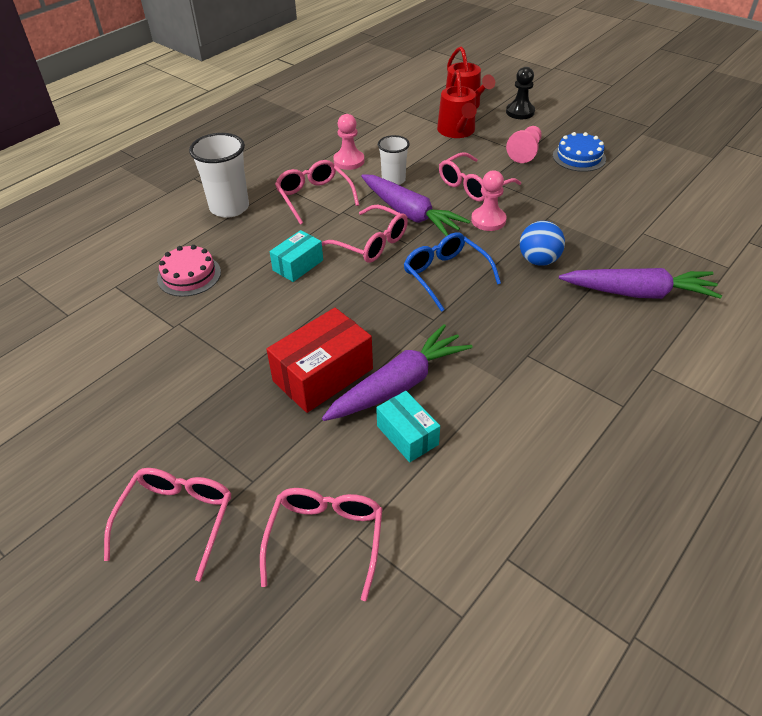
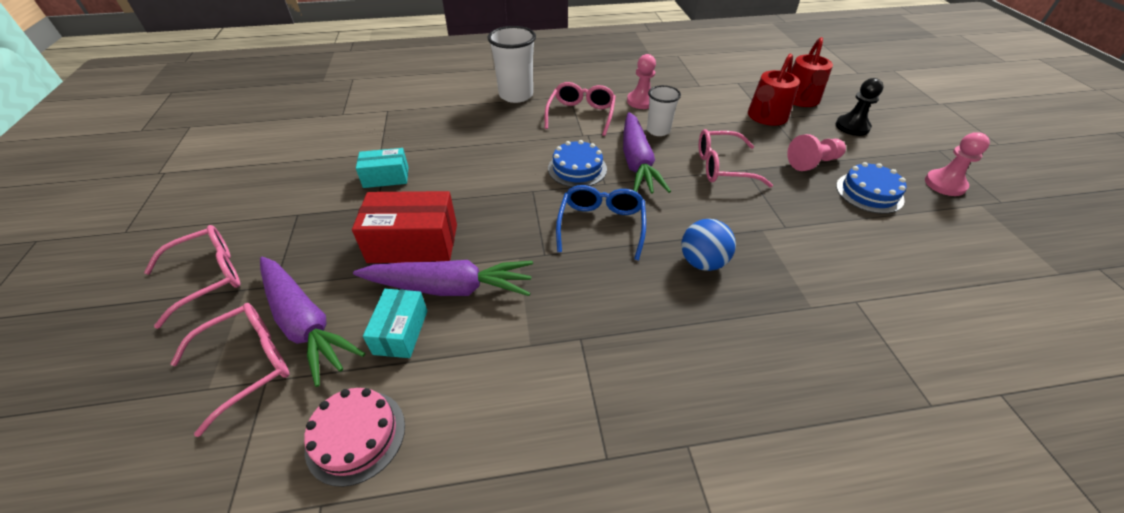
camera: 40 degrees right, 0 degrees up
pink cake [157,245,221,297] -> pink cake moved to [304,388,405,487]
turquoise box [270,230,323,282] -> turquoise box moved to [356,148,409,188]
pink glasses [322,205,408,263] -> blue cake [548,140,607,187]
pink pawn [471,171,507,231] -> pink pawn moved to [925,132,990,196]
purple carrot [559,268,722,299] -> purple carrot moved to [260,257,365,387]

